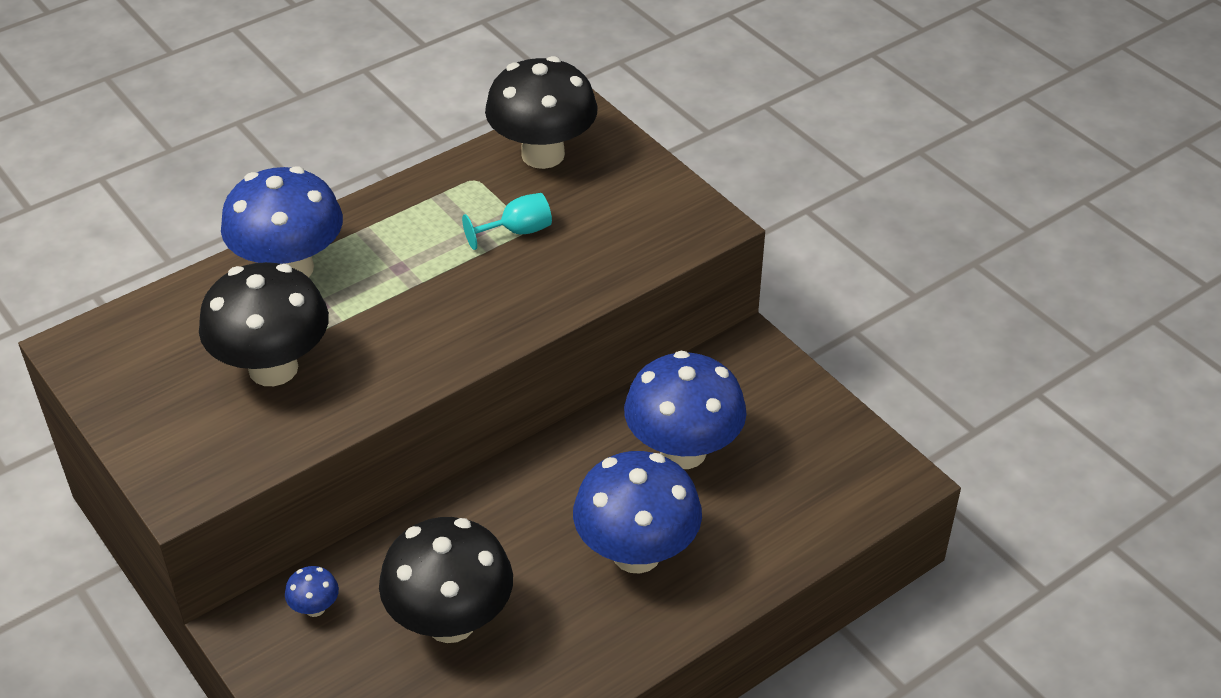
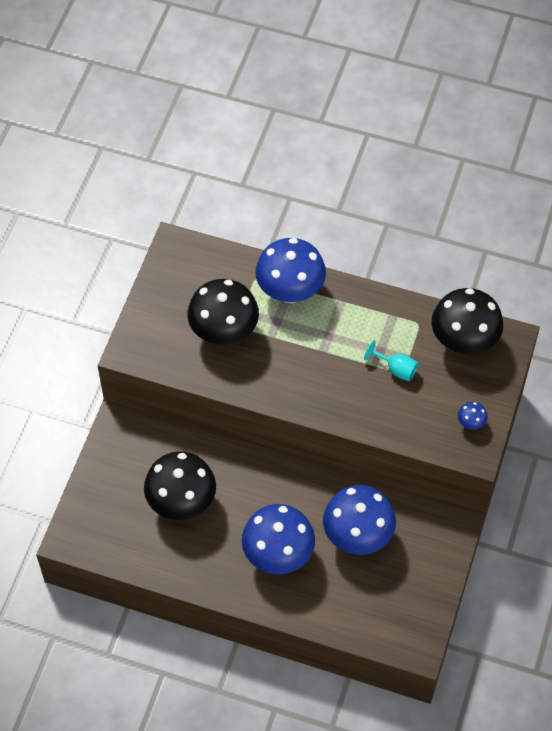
camera: 55 degrees right, 15 degrees up
blue mushroom [285,566,339,617] -> blue mushroom moved to [458,402,488,430]

